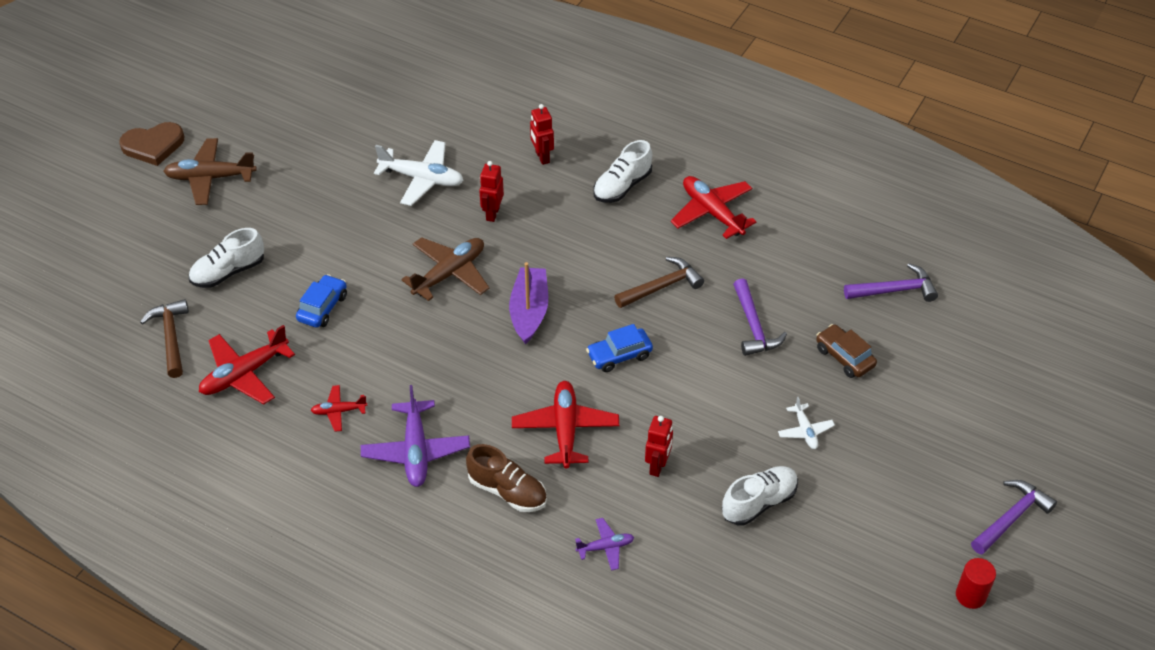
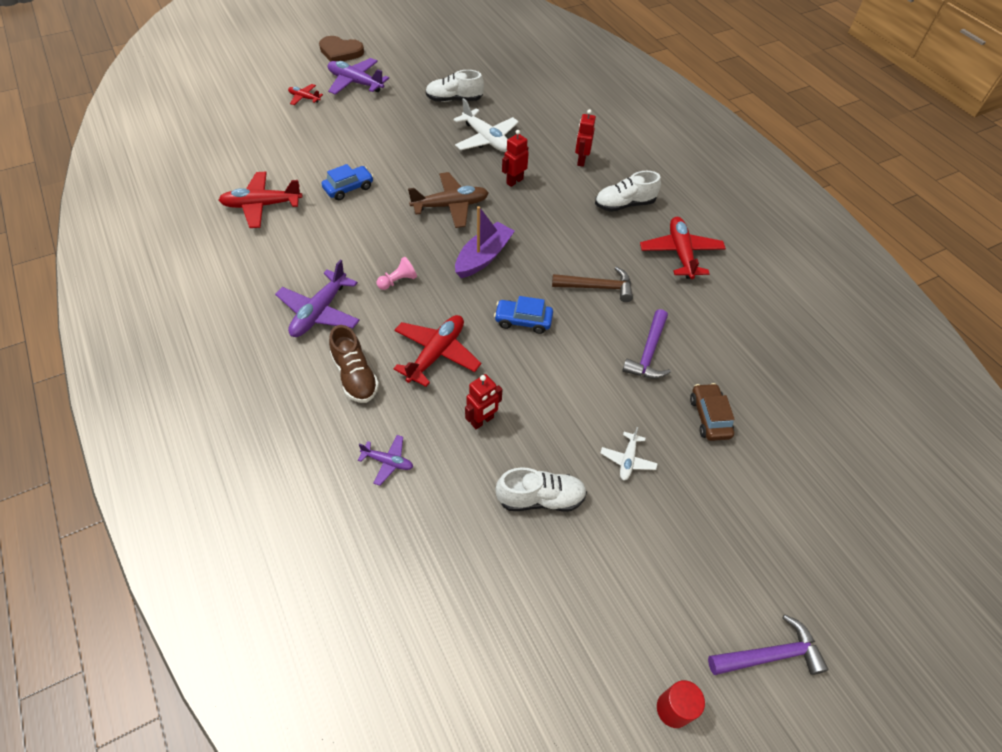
camera: 30 degrees right, 5 degrees up
brown hammer [140,299,189,378] -> none
brown plane [164,138,257,205] -> purple plane [328,58,389,95]
white shoe [189,228,264,288] -> white shoe moved to [425,70,484,102]
red plane [311,385,367,432] -> red plane moved to [288,84,323,105]
purple hammer [844,263,938,302] -> none
none -> pink pawn [377,257,417,290]

